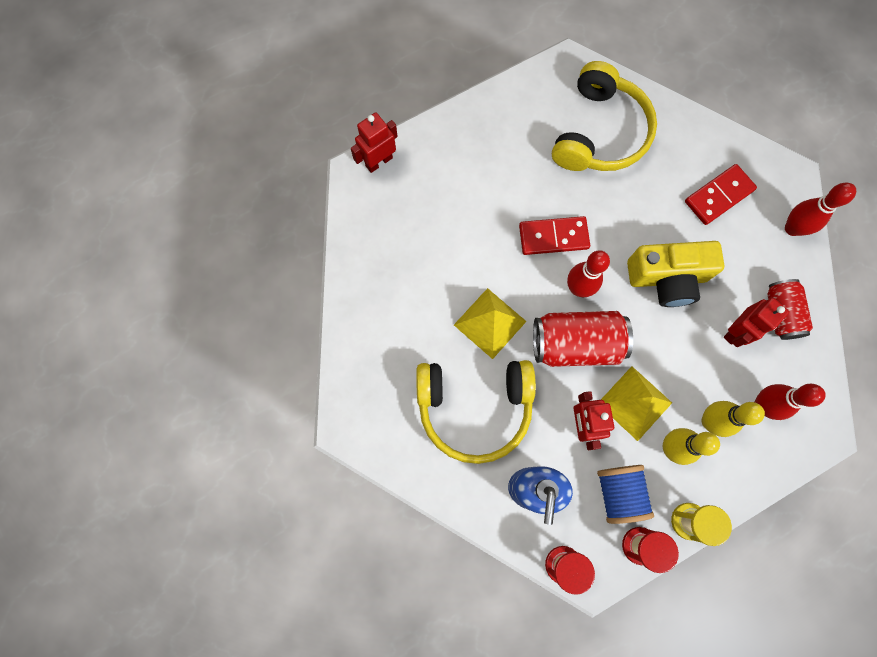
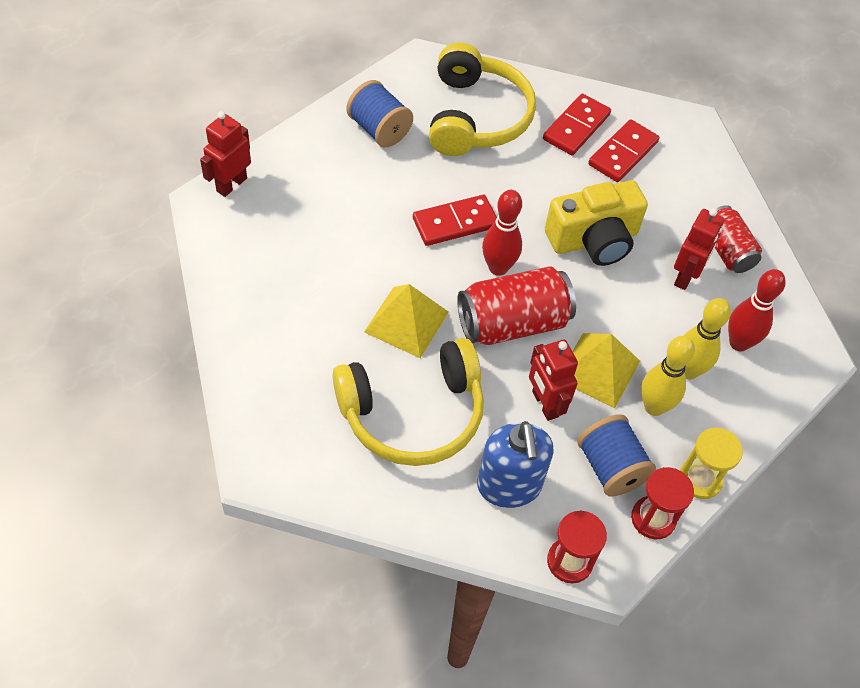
camera: 20 degrees left, 20 degrees down
red bowling pin [785,183,856,236] -> none
none -> blue spool [346,80,413,147]
none -> red domino [543,94,611,155]

